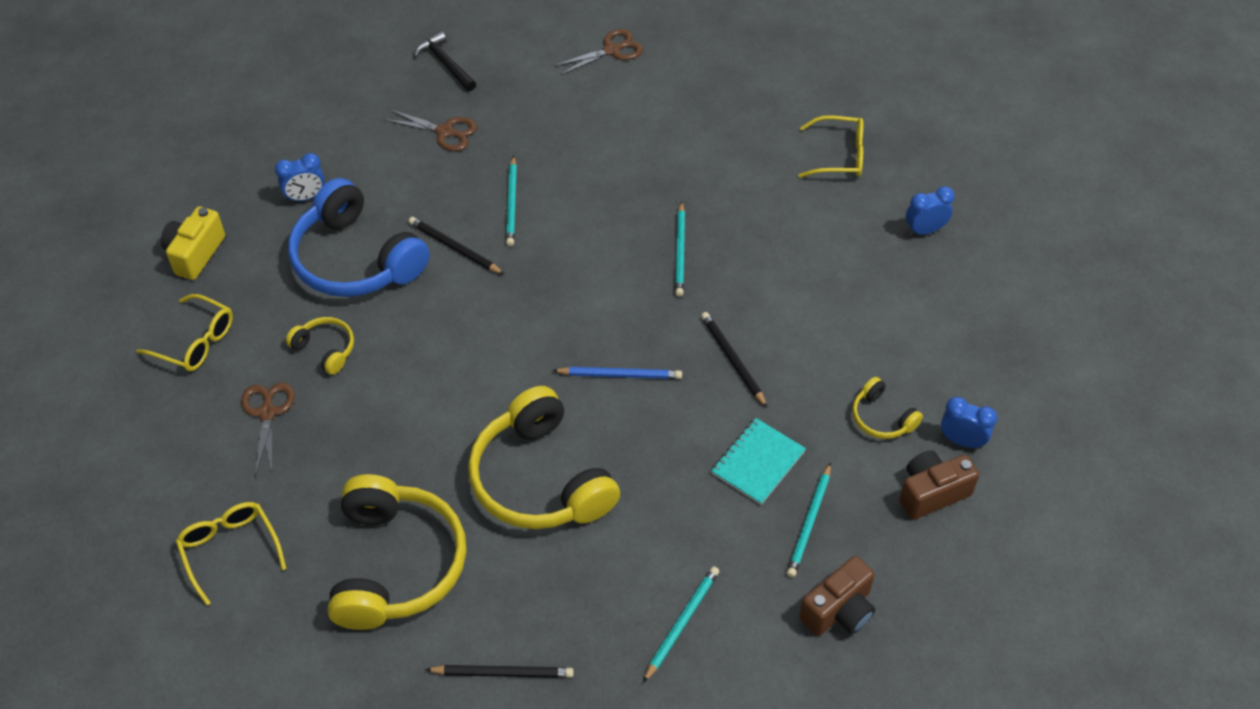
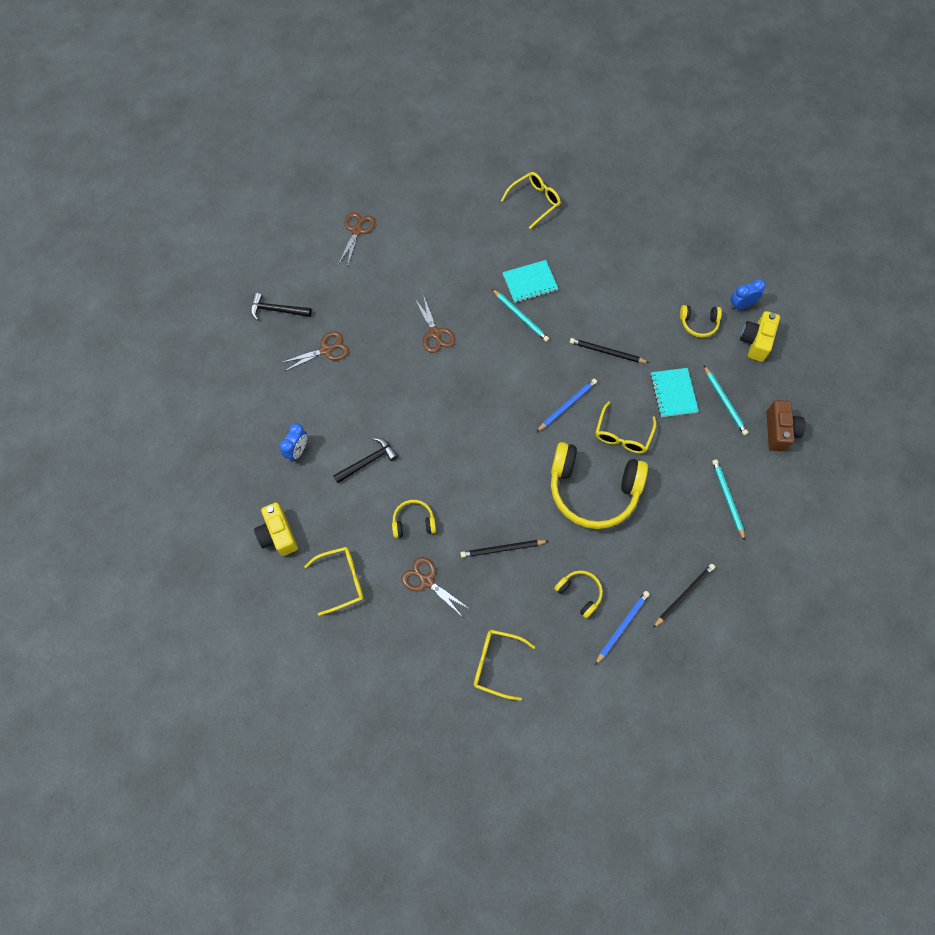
camera: 45 degrees left, 15 degrees up
blue headphones [288,178,430,297] -> black hammer [333,438,398,483]
yellow headphones [328,474,467,630] -> yellow headphones [554,570,603,618], size x0.46
black pencil [408,217,504,274] -> black pencil moved to [460,540,548,558]
turquoise pencil [506,155,517,246] -> none
brown camera [899,450,979,520] -> yellow camera [740,311,780,362]
blue clock [906,186,955,236] -> none
none -> brown scissors [414,295,455,353]
none -> turquoise notebook [503,260,558,303]
none -> blue pencil [595,591,650,665]
none -> yellow glasses [596,401,656,453]

